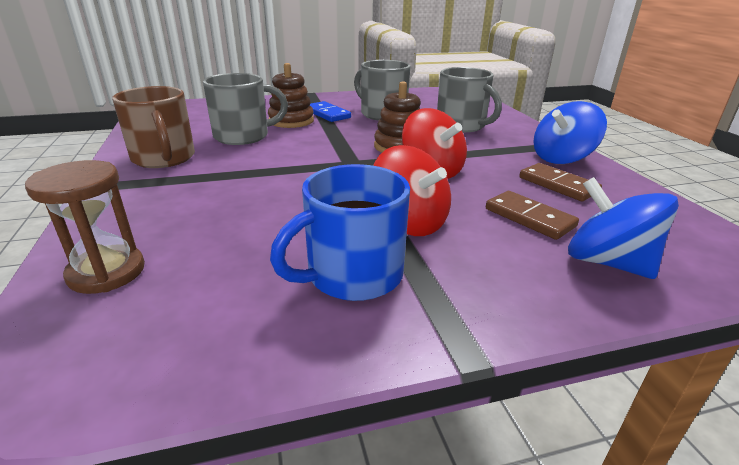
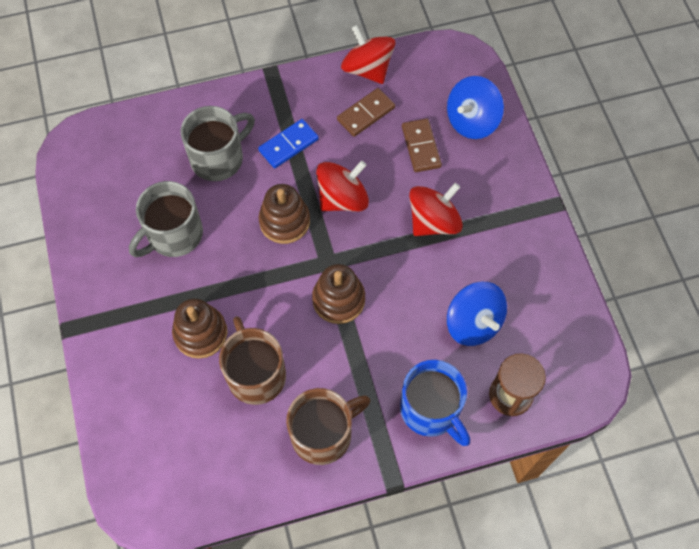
camera: 90 degrees left, 35 degrees up
grey mug [203,73,288,145] -> brown mug [219,316,286,405]
blue mug [270,164,410,301] -> blue mug moved to [400,360,470,446]
blue domino [310,101,351,122] -> blue domino moved to [258,119,319,168]
brown domino [486,191,579,240] -> brown domino turned 60 degrees counterclockwise [402,118,442,172]
blue spinning top [533,101,607,164] -> blue spinning top moved to [447,282,507,346]
none -> brown stacking toy [312,264,365,324]
none -> red spinning top [341,25,396,84]

